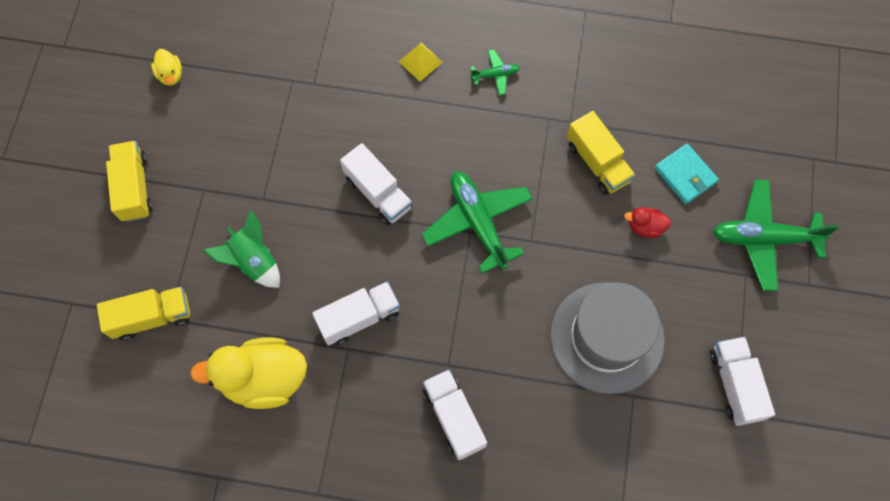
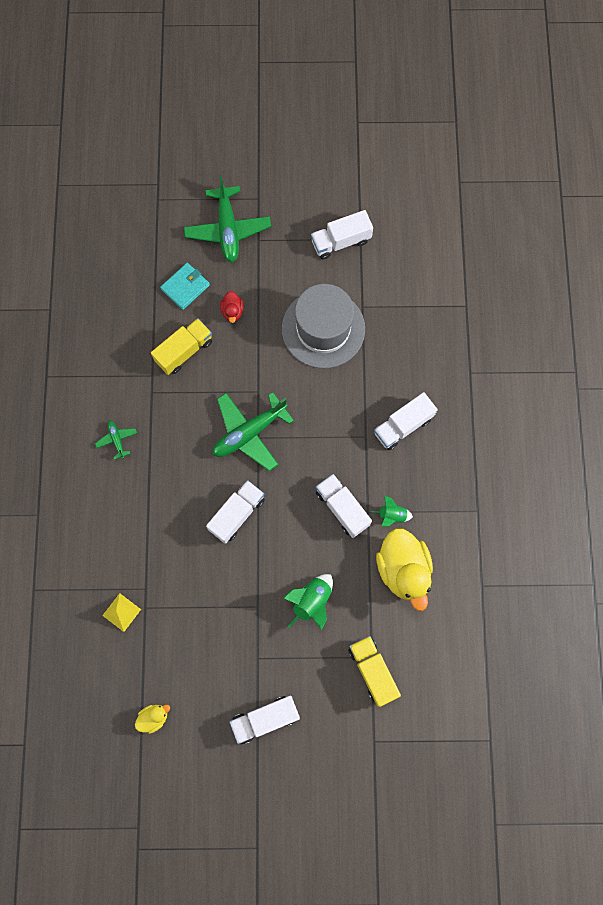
camera: 100 degrees left, 5 degrees up
yellow truck [106,141,153,222] -> white truck [230,695,300,744]
yellow pyramid [398,43,443,81] -> yellow pyramid moved to [102,593,141,632]
none -> green rocket [371,496,413,527]

